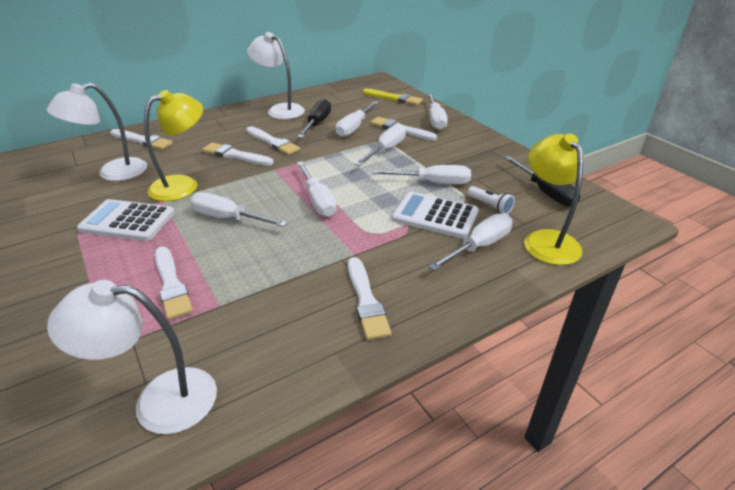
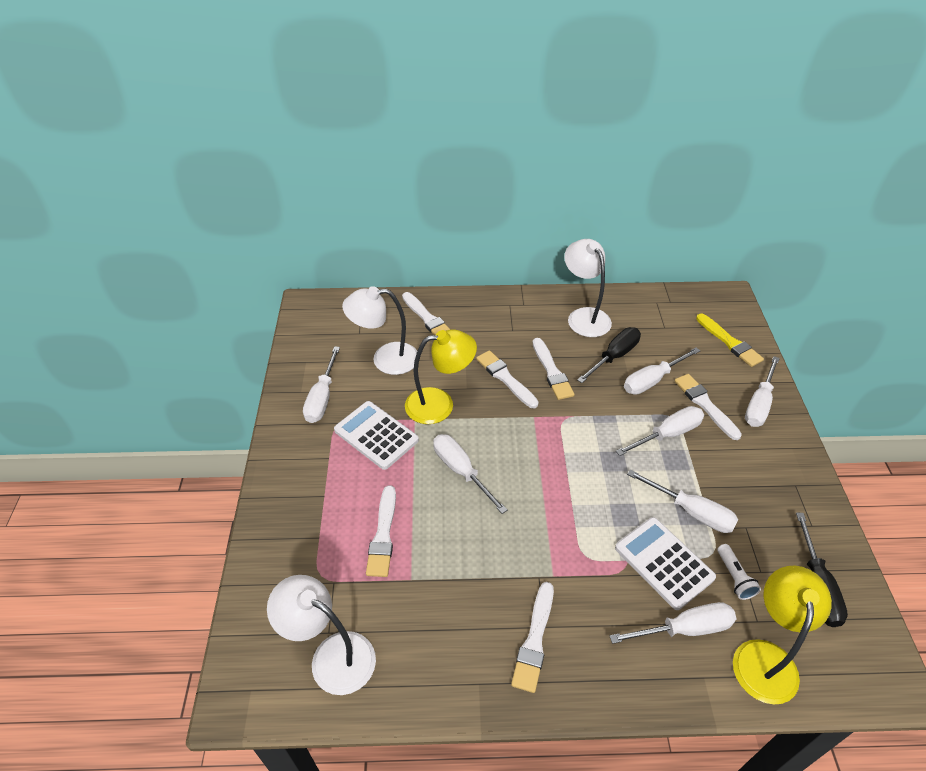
camera: 30 degrees right, 10 degrees up
white screwdriver [297,161,337,217] -> white screwdriver moved to [303,346,340,423]

